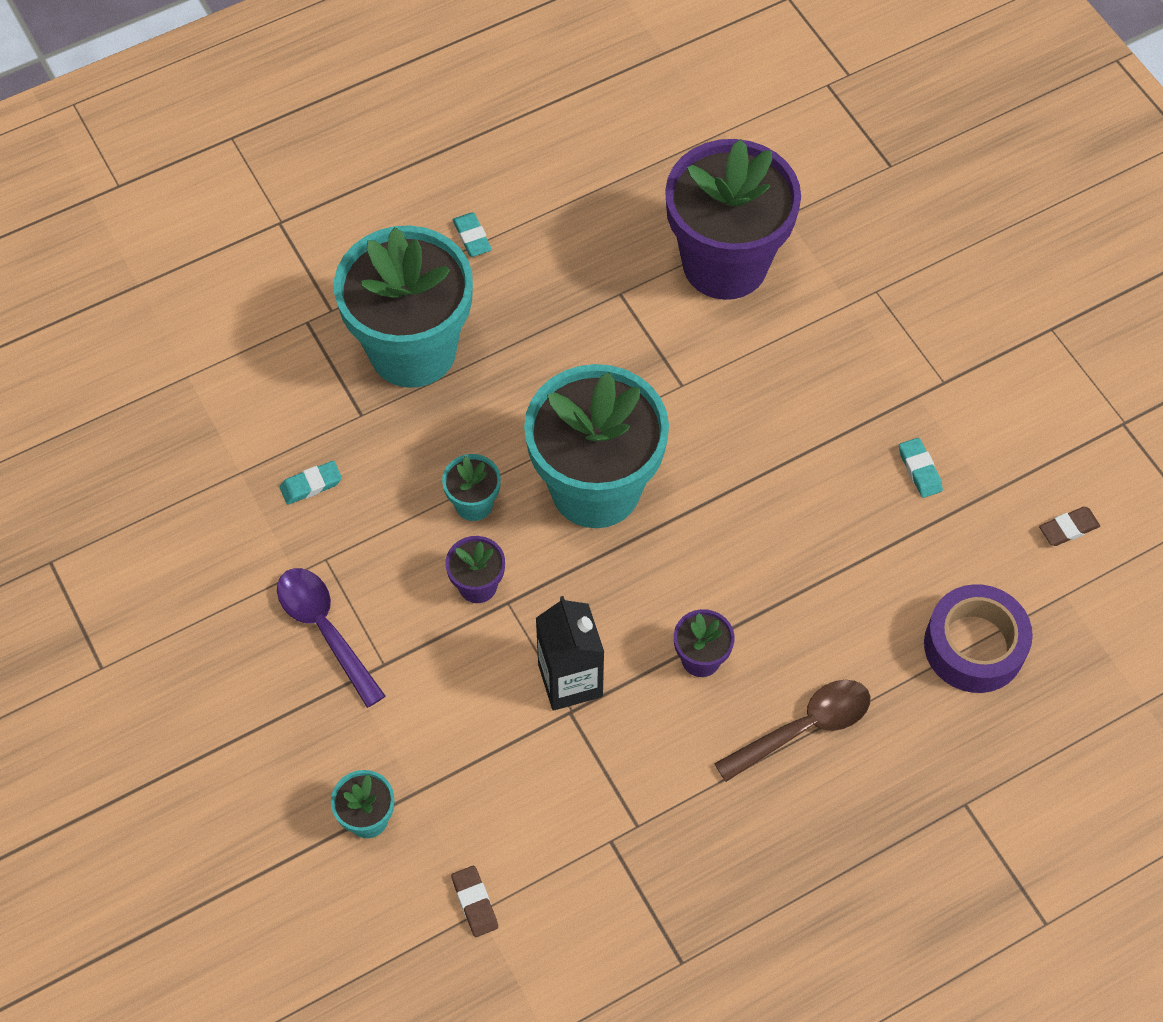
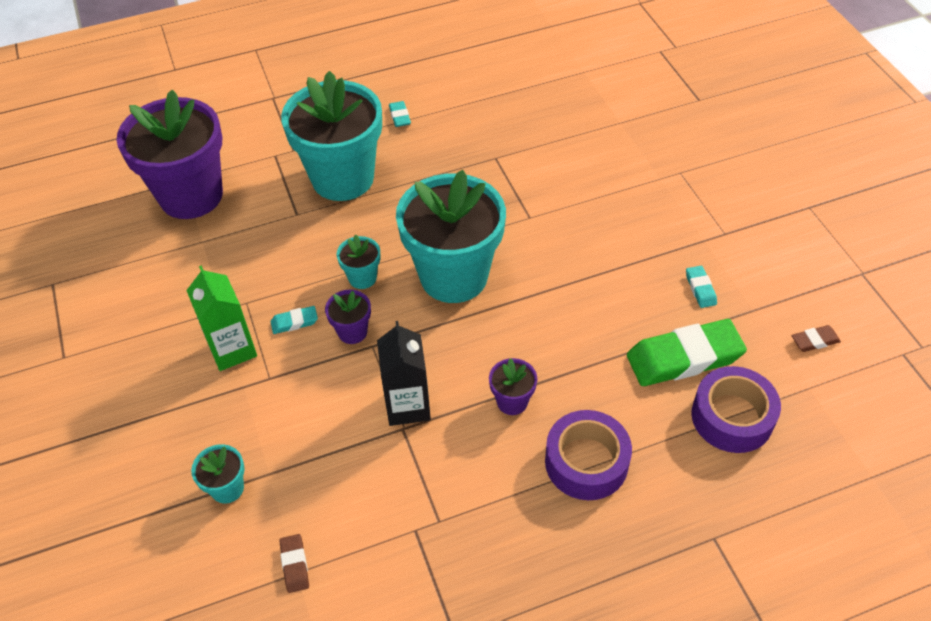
camera: 10 degrees right, 10 degrees down
purple spoon [277,568,385,708] -> green carton [186,265,257,371]
turquoise eraser [280,461,342,505] -> turquoise eraser moved to [271,306,318,334]
purple flower pot [665,139,801,300] -> purple flower pot moved to [117,90,223,219]
brown spoon [714,680,870,782] -> purple tape [545,410,632,500]
none -> green eraser [627,319,747,386]

